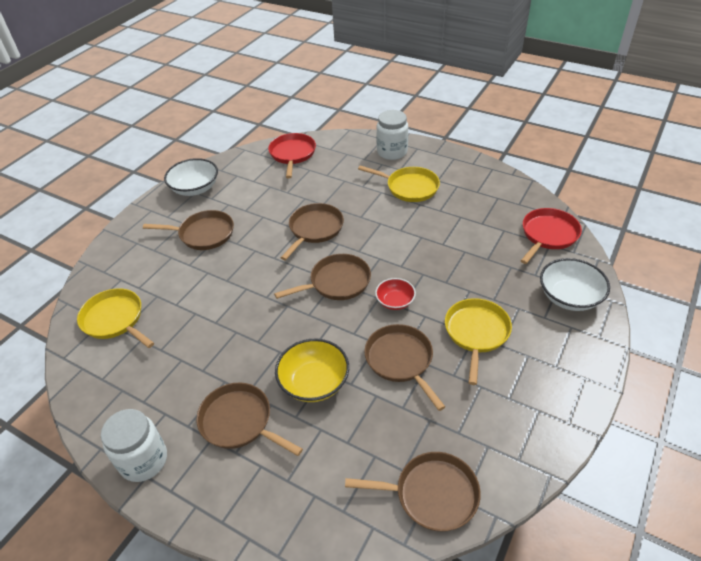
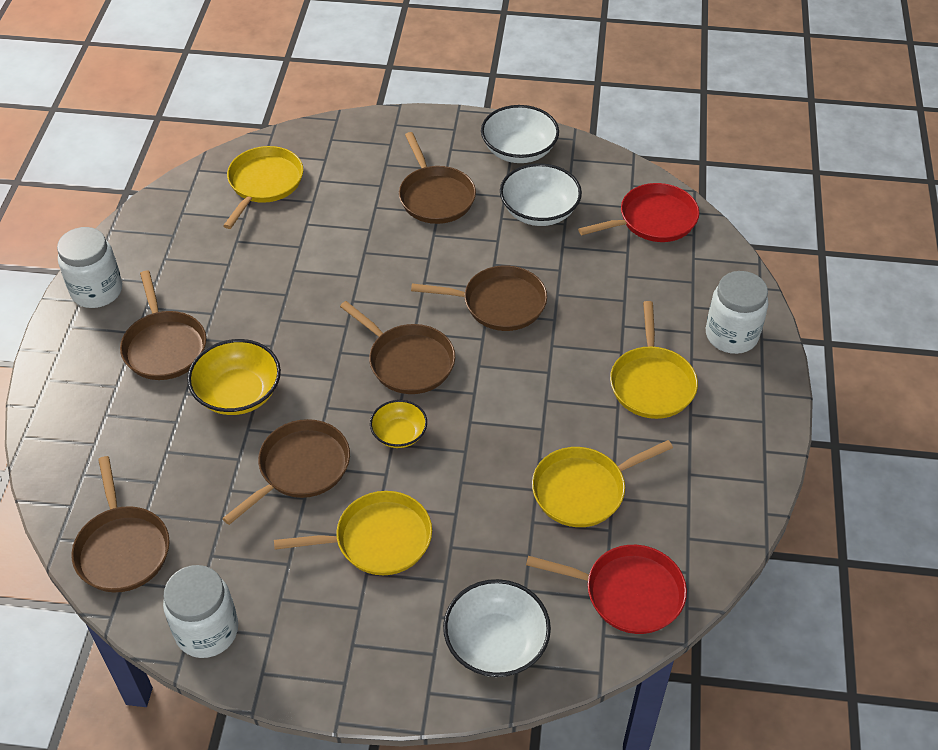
camera: 65 degrees right, 5 degrees up
brown pan [196,383,303,456] -> brown pan turned 150 degrees clockwise [120,271,206,380]
red bowl [375,278,416,310] -> yellow bowl [370,400,427,448]
none -> white jar [163,565,238,658]
none -> white bowl [500,163,582,226]
none -> yellow pan [532,440,673,527]

